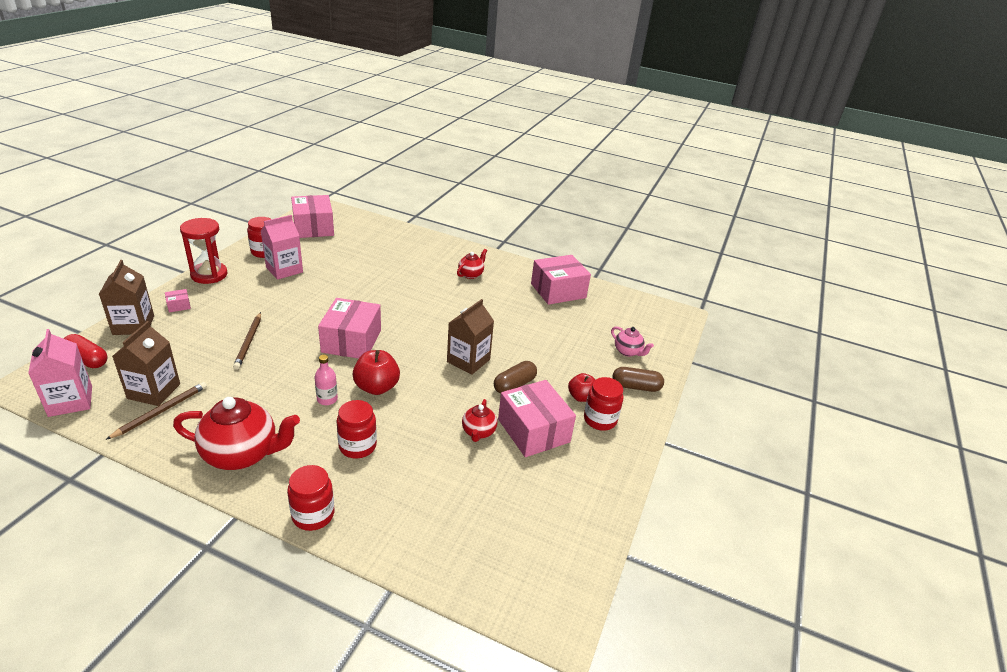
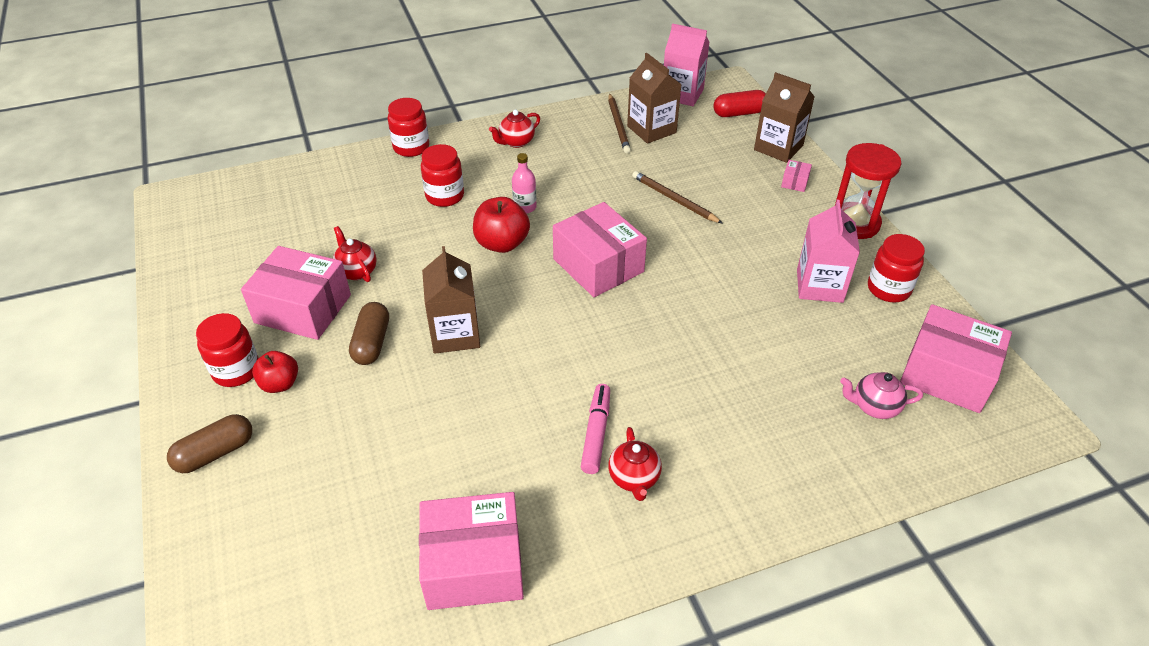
camera: 140 degrees right, 10 degrees up
red teapot [173,397,300,470] -> red teapot [489,110,540,148], size x0.52
pink box [531,255,591,305] -> pink box turned 60 degrees clockwise [419,492,524,610]
pink teapot [611,326,654,357] -> pink teapot moved to [840,372,923,419]
none -> pink marker [581,384,610,474]

